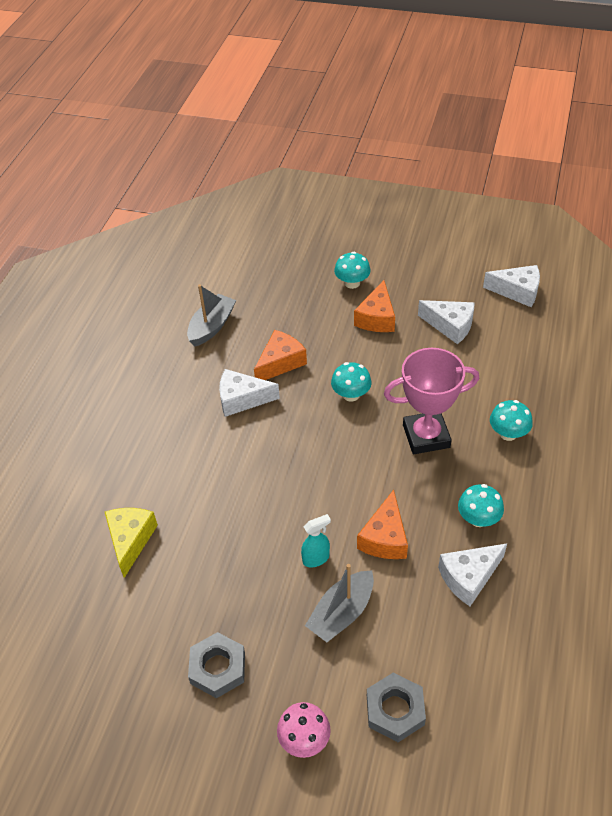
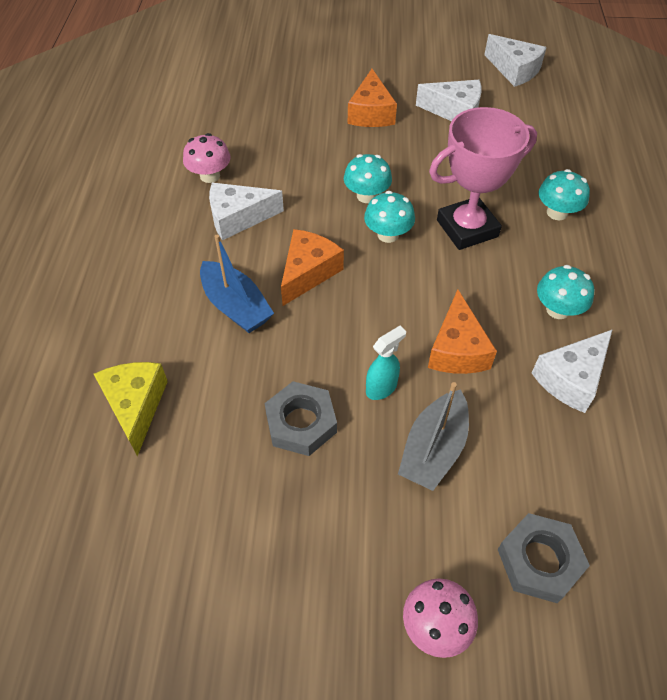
camera: 15 degrees left, 5 degrees up
grey boat [187,284,236,346] -> none
grey nut [188,632,245,698] -> grey nut moved to [264,381,337,456]
orange cheese [254,330,307,380] -> orange cheese moved to [281,229,344,306]
turquoise mushroom [334,252,371,289] -> turquoise mushroom moved to [364,191,415,243]
white cheese [483,265,540,307] -> white cheese turned 45 degrees clockwise [484,34,547,87]
none -> pink mushroom [183,133,231,183]
none -> blue boat [200,235,274,333]

